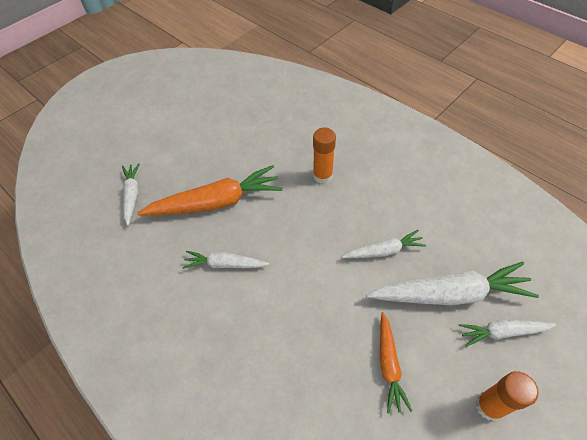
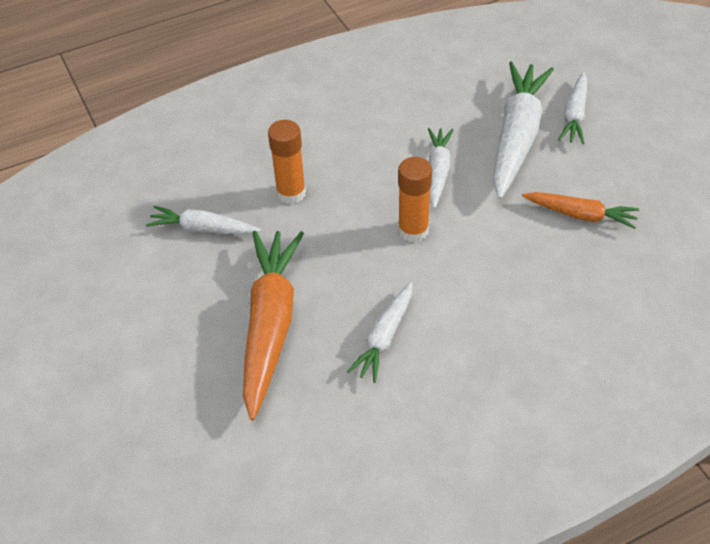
camera: 70 degrees left, 5 degrees down
white carrot [122,164,140,226] -> white carrot moved to [146,206,261,235]
orange glue stick [475,371,538,421] -> orange glue stick moved to [398,157,432,243]

